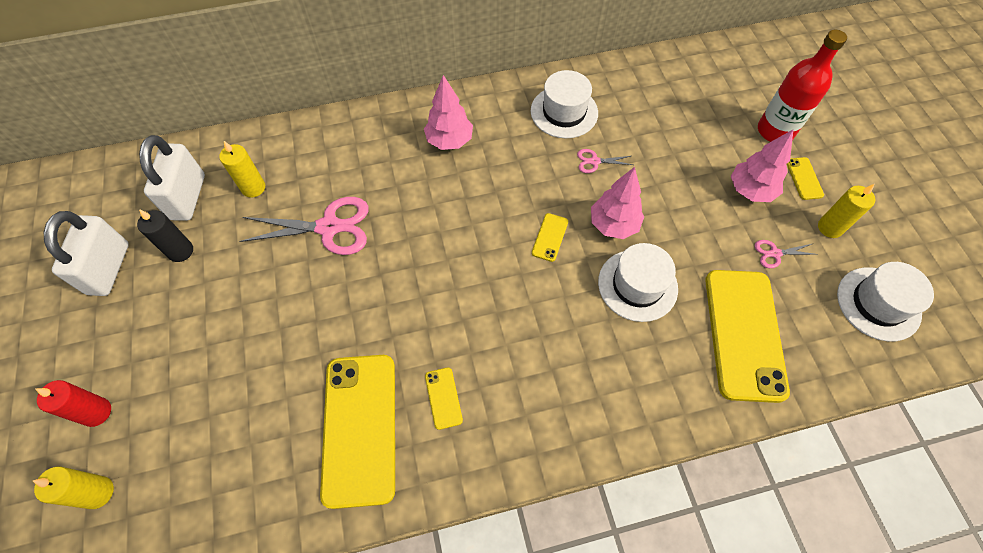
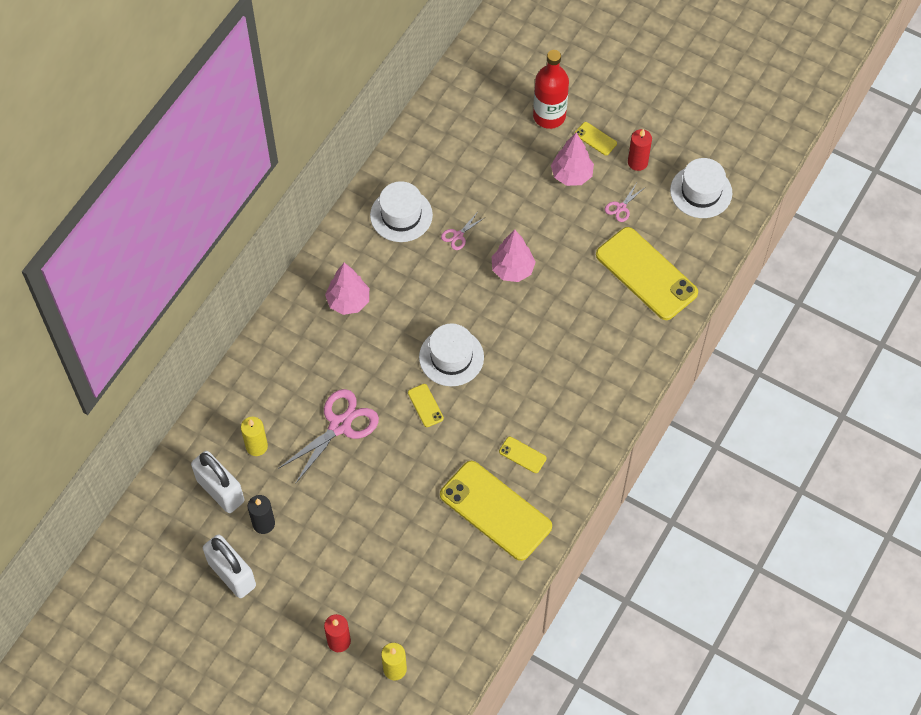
camera: 45 degrees left, 0 degrees up
yellow phone [532,213,568,262] -> yellow phone moved to [408,384,444,427]
white hat [598,243,678,322] -> white hat moved to [419,323,484,386]
yellow candle [818,184,876,238] -> red candle [628,129,652,171]

